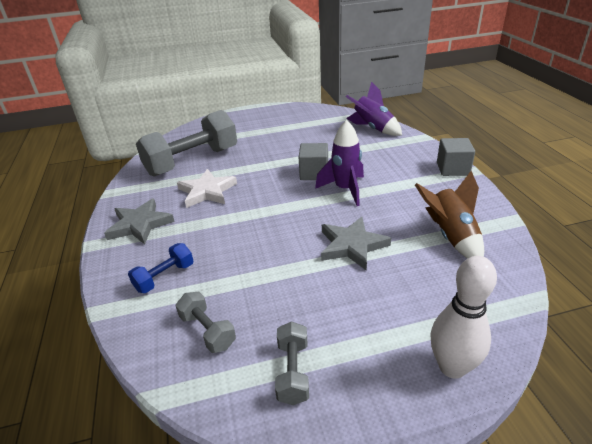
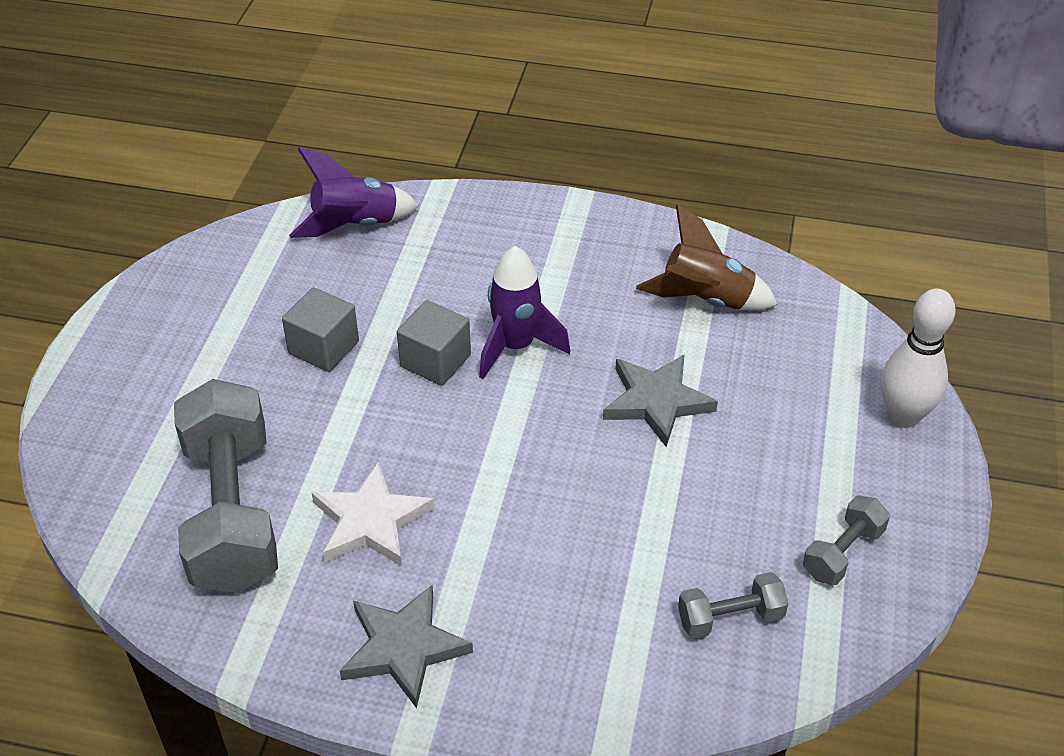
camera: 65 degrees left, 10 degrees up
blue dumbbell [128,243,194,293] -> none
grey dumbbell [275,321,309,405] -> grey dumbbell turned 75 degrees counterclockwise [803,495,890,585]
grey cube [437,138,475,176] -> grey cube moved to [282,287,359,372]

